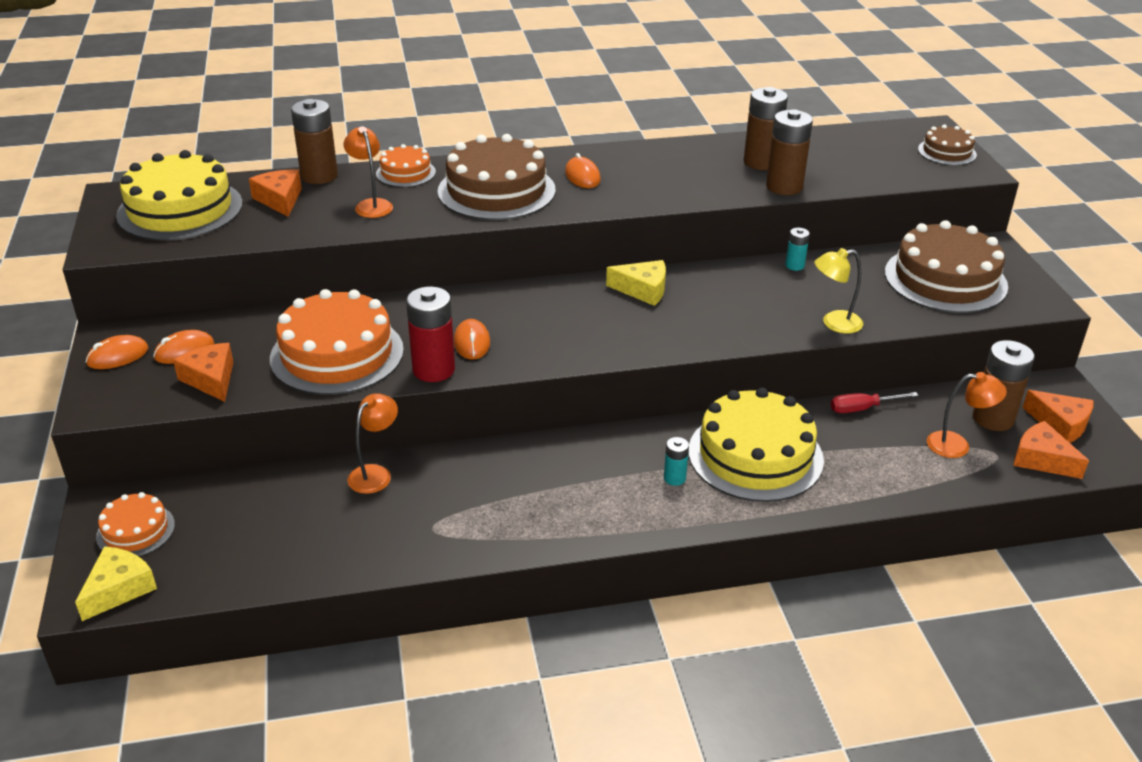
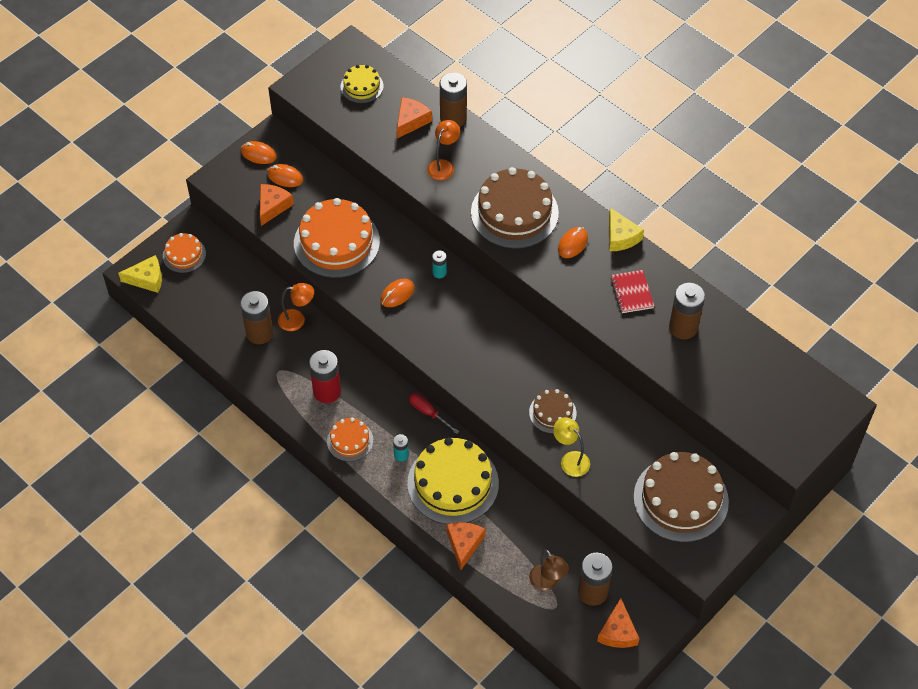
camera: 55 degrees right, 20 degrees up
yellow cake [116,150,243,241] -> yellow cake [341,65,383,103], size x0.52
orange cake [376,144,436,187] -> orange cake moved to [327,418,373,462]
red battery [406,287,455,382] -> red battery moved to [309,350,341,403]
yellow cheese [606,260,666,306] -> yellow cheese moved to [609,208,644,251]
brown battery [766,109,813,195] -> brown battery moved to [240,291,273,344]
turquoise battery [785,228,810,271] -> turquoise battery moved to [432,251,447,278]
red screwdriver [831,392,919,413] -> red screwdriver moved to [409,393,459,434]
brown cake [918,124,977,165] -> brown cake moved to [529,389,576,434]
orange lamp [927,372,1007,458] -> brown lamp [529,550,569,591]
orange cheese [1013,421,1089,479] -> orange cheese moved to [446,522,485,570]
none -> red notebook [611,270,654,313]

